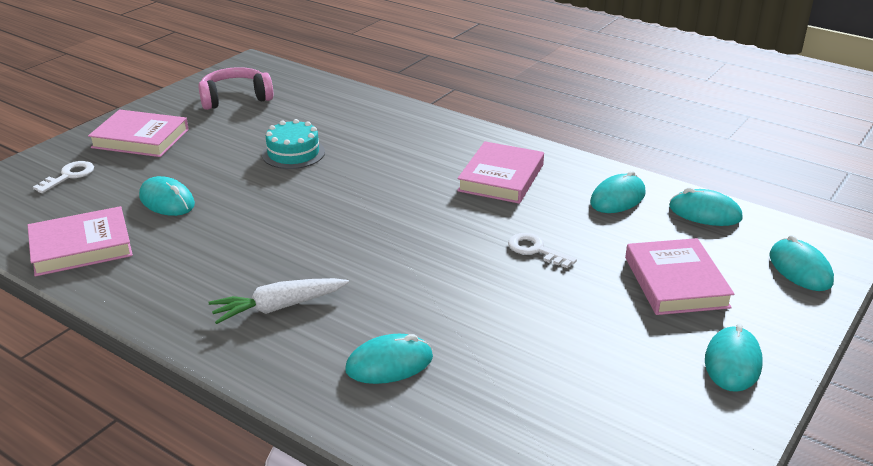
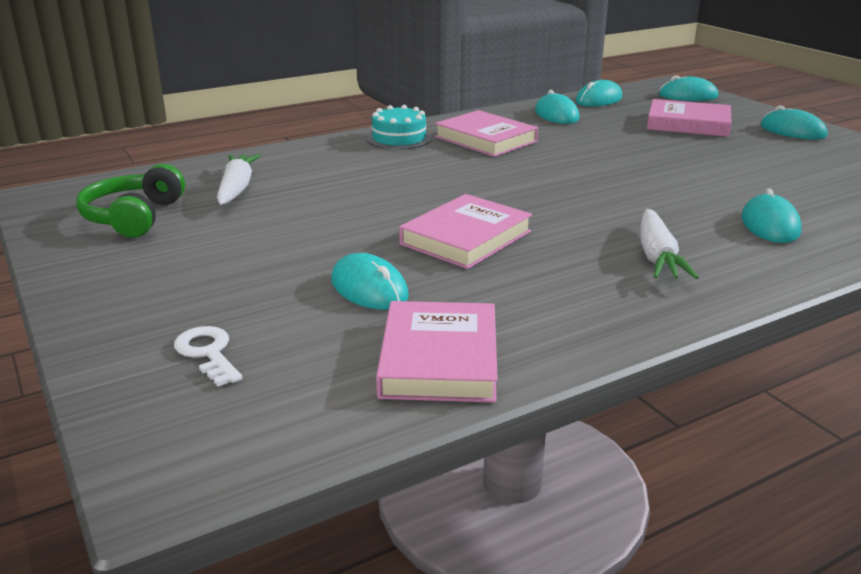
camera: 65 degrees left, 5 degrees down
pink book [88,109,189,157] -> pink book moved to [399,194,532,269]
turquoise mouse [139,176,195,216] -> turquoise mouse turned 75 degrees clockwise [331,253,409,310]
pink headphones [198,67,274,110] -> green headphones [76,164,185,237]
turquoise cake [262,119,325,169] -> turquoise cake moved to [367,105,432,150]
white key [508,233,577,268] -> none
none -> white carrot [217,154,261,205]

